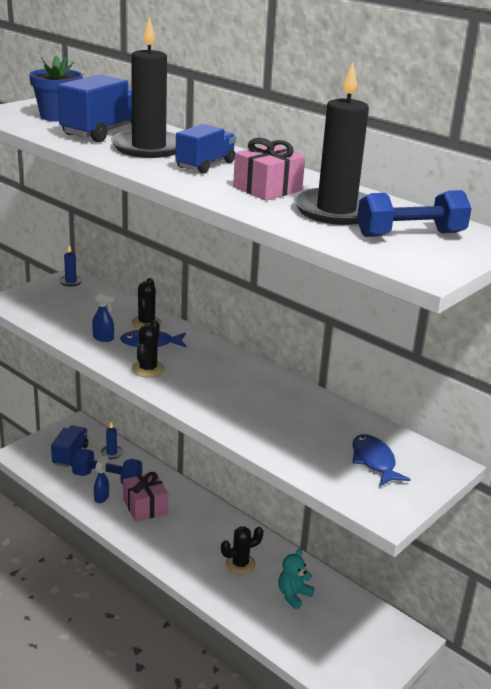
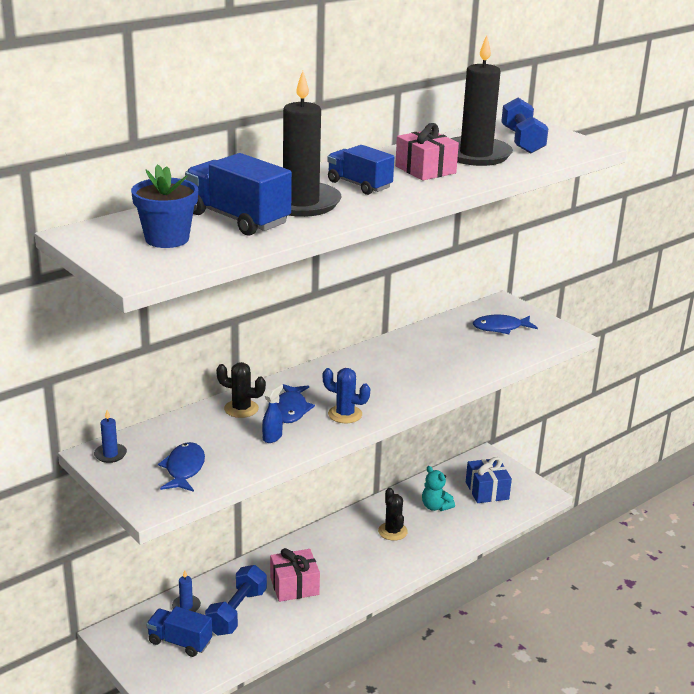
camera: 80 degrees left, 0 degrees up
blue spray bottle [94,456,109,503] -> none
black cactus [132,320,165,377] -> blue cactus [323,368,370,423]
none -> blue fish [158,442,205,492]
none -> blue gift [466,457,512,503]

